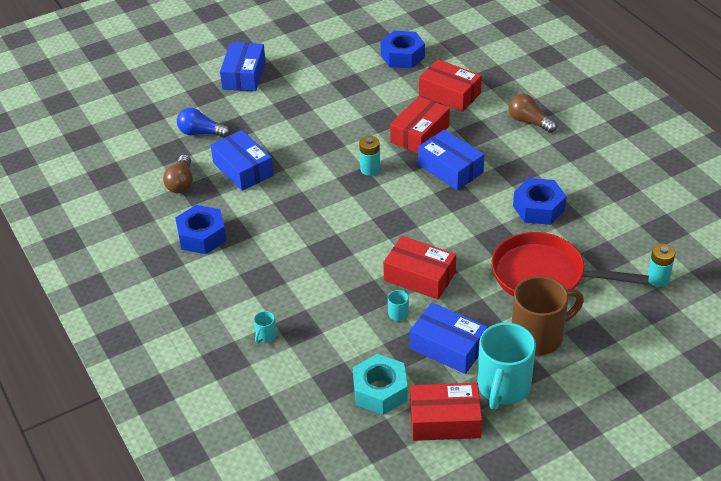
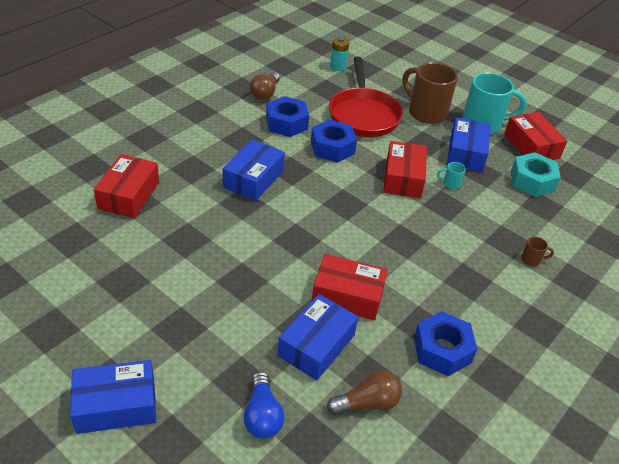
camera: 115 degrees left, 0 degrees up
turquoise mug [254,311,277,343] -> brown mug [521,237,554,266]
turquoise battery [359,136,380,176] -> none
blue nut [380,31,425,68] -> blue nut moved to [311,119,357,163]
red box [390,96,450,153] -> red box moved to [312,254,388,320]
brown light bulb [509,94,557,133] -> brown light bulb moved to [250,72,280,100]

